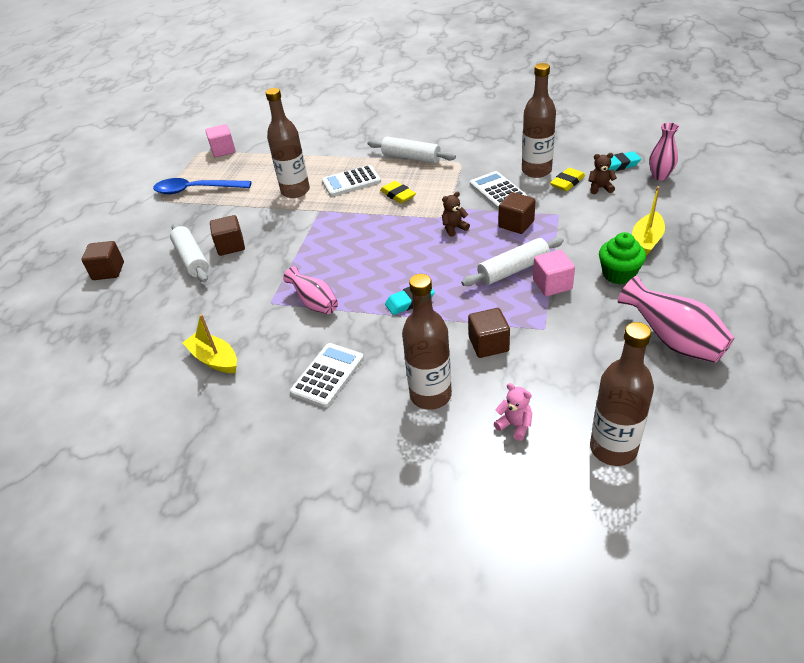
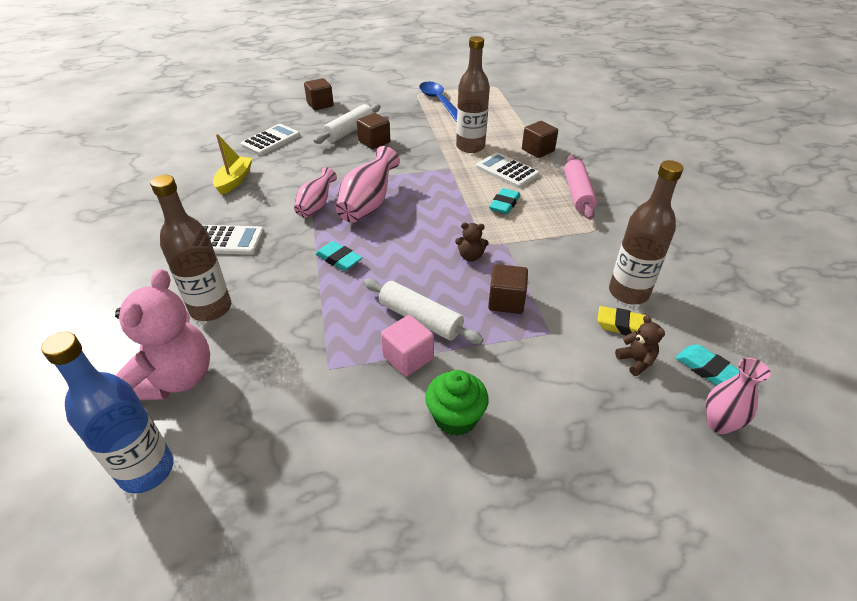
camera: 60 degrees right, 0 degrees up
pink cube [205,124,236,158] -> none
white rolling pin [368,136,456,163] -> pink rolling pin [564,155,597,220]
yellow eraser [380,181,416,203] -> turquoise eraser [489,188,520,214]
brown teddy bear [442,191,470,237] -> brown teddy bear turned 150 degrees clockwise [455,223,489,262]
brown cube [468,308,510,358] -> brown cube moved to [522,121,558,158]
white calculator [470,171,527,209] -> white calculator moved to [241,124,300,155]
pink teddy bear [494,383,532,441] -> pink teddy bear [115,269,210,400], size x2.28
brown bottle [590,322,654,466] -> blue bottle [41,332,174,493]
pink vase [618,276,734,363] -> pink vase moved to [336,146,400,223]
yellow boat [632,186,665,256] -> none

